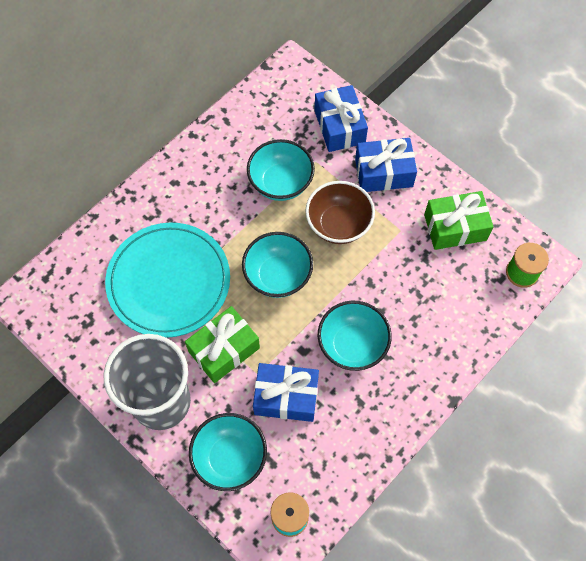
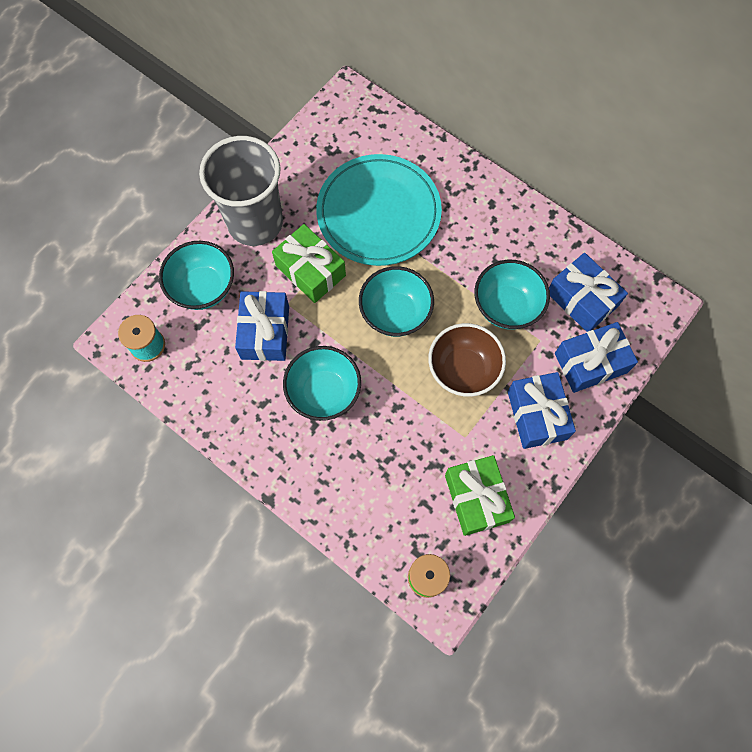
camera: 85 degrees right, 5 degrees up
none -> blue gift [549,253,628,332]

